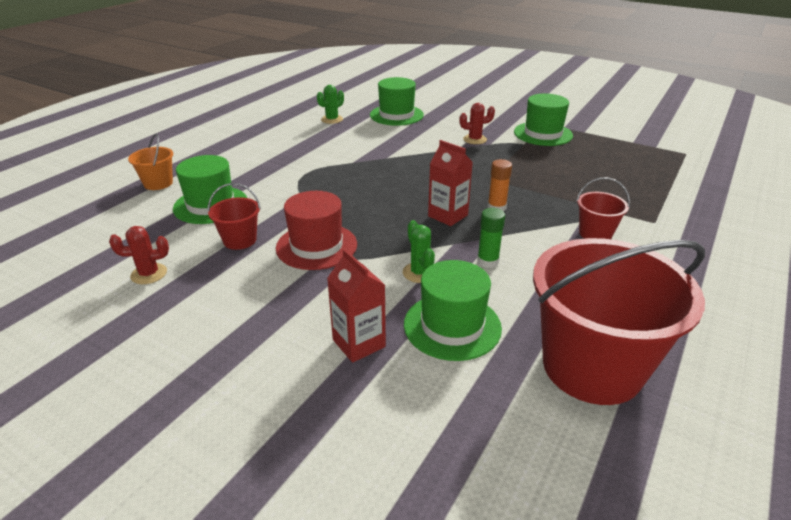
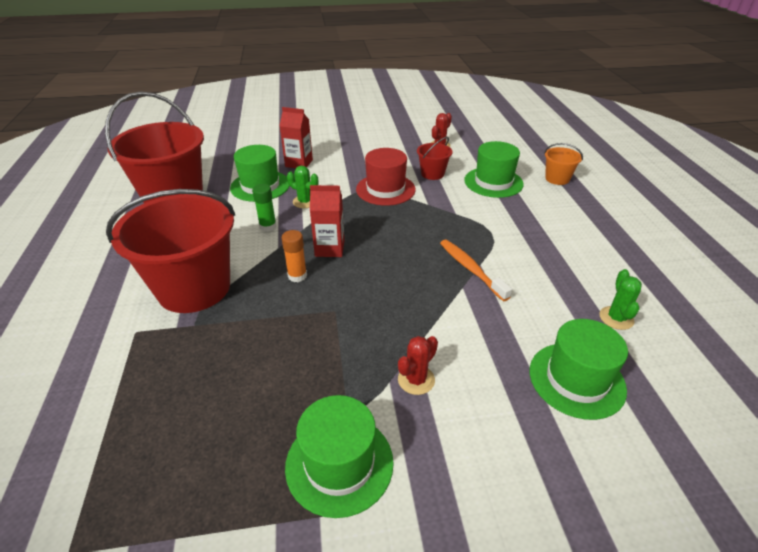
camera: 140 degrees right, 5 degrees up
red bucket [576,177,630,239] -> red bucket [106,189,235,313], size x2.26
none -> orange toothbrush [440,239,512,301]

